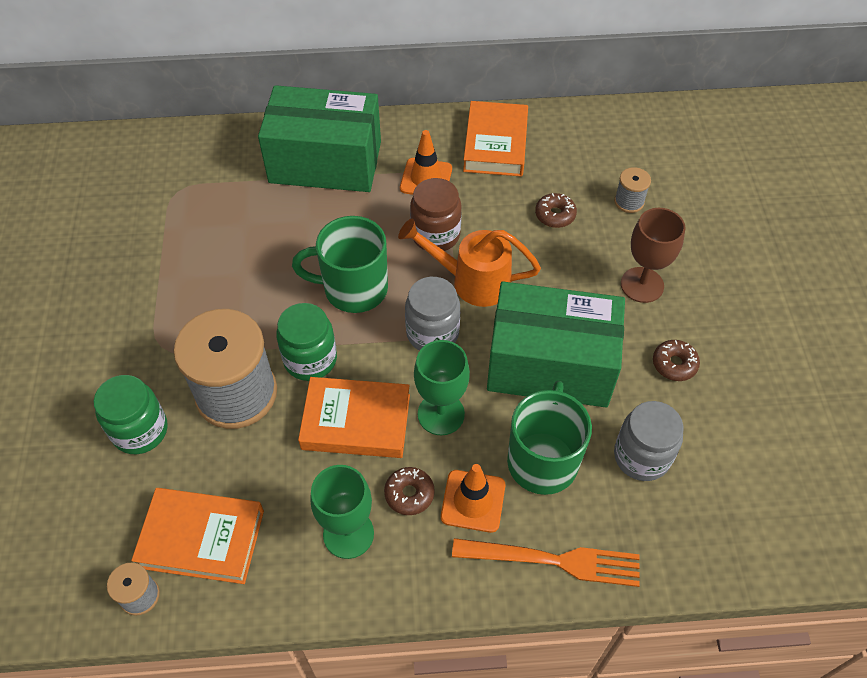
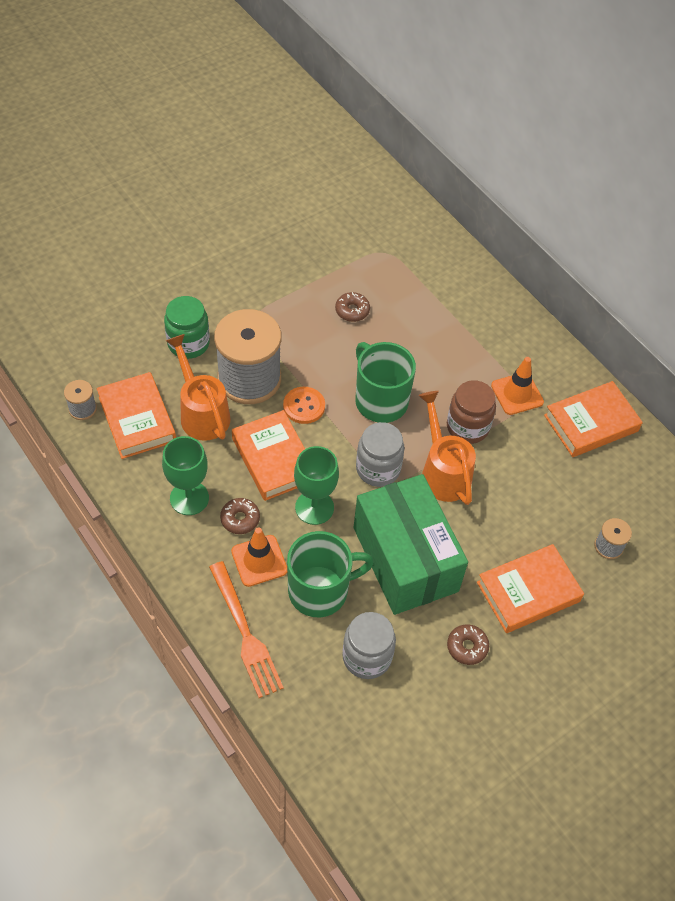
camera: 55 degrees right, 0 degrees up
green box [258,85,381,192] -> none
green jar [276,303,337,381] -> orange button [283,387,325,424]
brown donut [535,193,577,228] -> brown donut moved to [335,292,370,322]
brown goblet [621,208,686,303] -> orange book [477,544,584,633]
none -> orange watering can [166,334,231,441]

